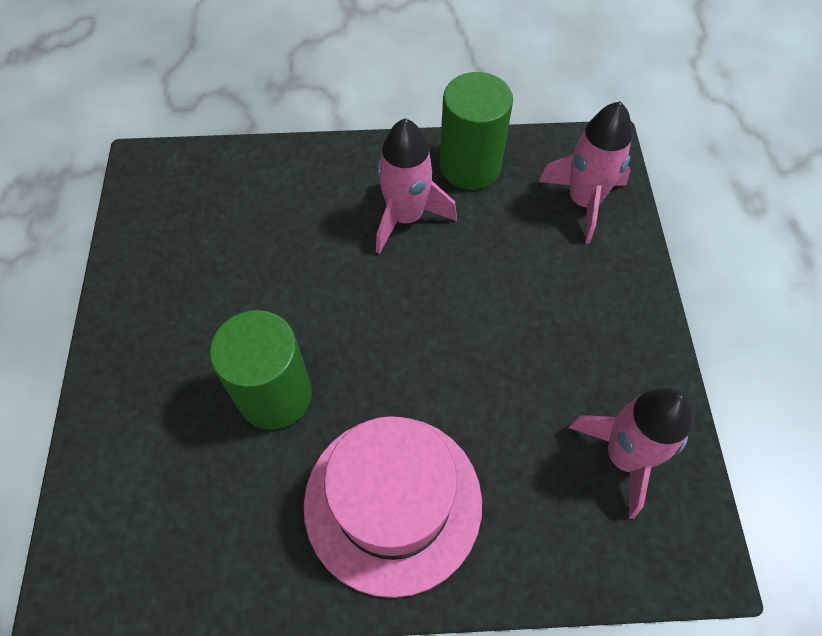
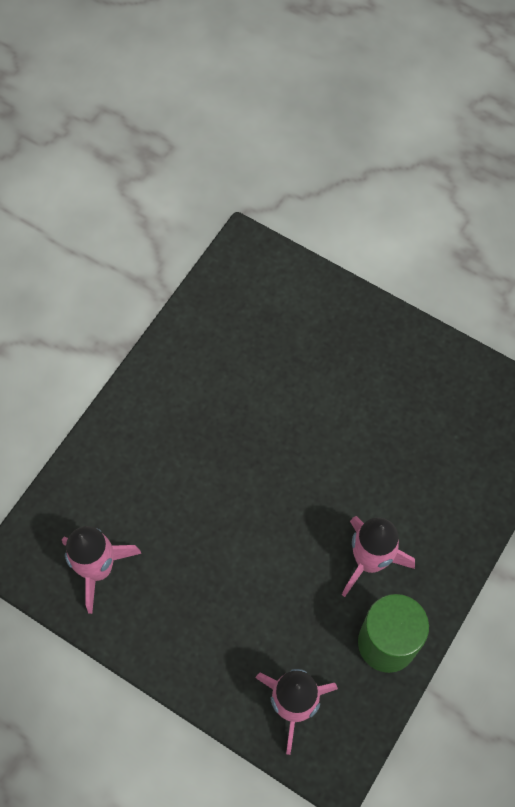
camera: 125 degrees right, 5 degrees up
green cylinder [210,310,312,430] -> none
pink hat [304,416,482,598] -> none

